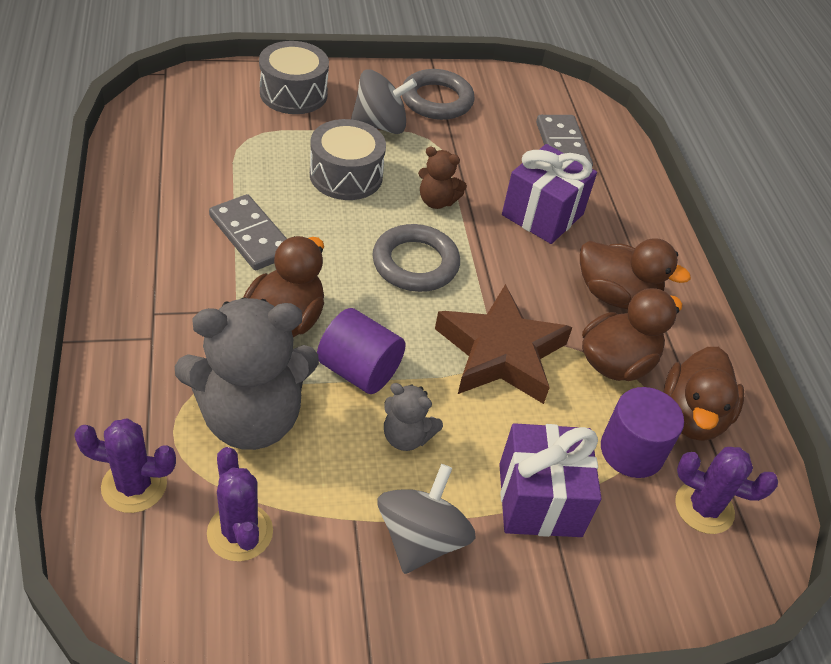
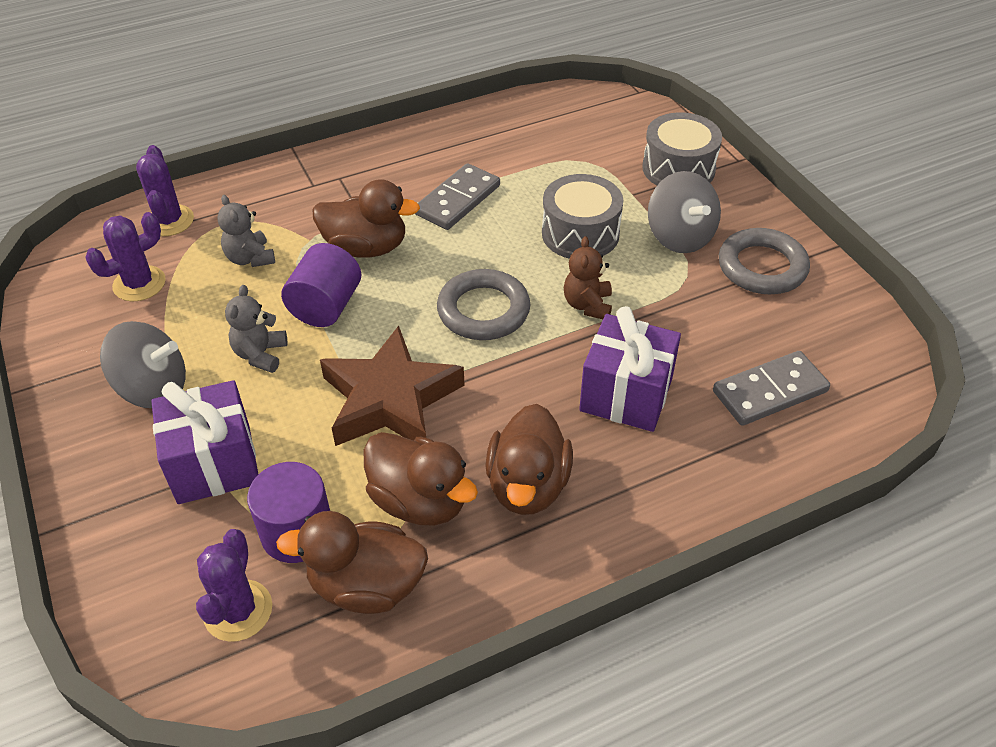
camera: 80 degrees right, 0 degrees up
grey teddy bear [175,298,319,450] -> grey teddy bear [217,195,275,267], size x0.46

